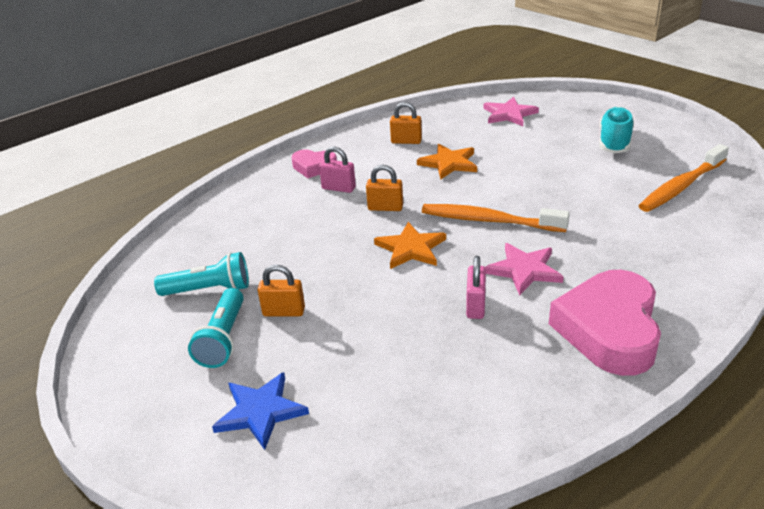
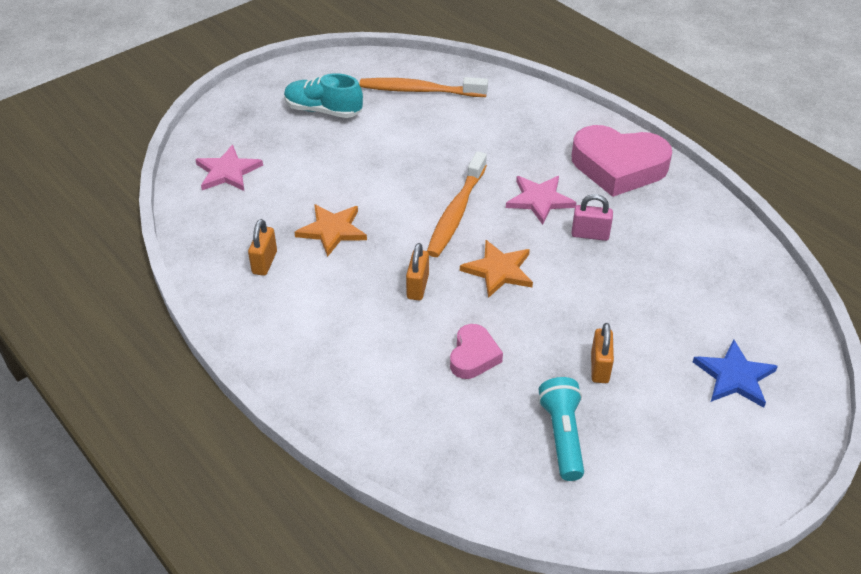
camera: 90 degrees left, 10 degrees up
turquoise flashlight [188,288,244,368] -> none
pink heart [292,149,337,178] -> pink heart moved to [450,324,503,379]
pink padlock [319,146,356,193] -> none
orange toothbrush [638,144,729,212] -> orange toothbrush turned 135 degrees clockwise [359,77,488,97]

